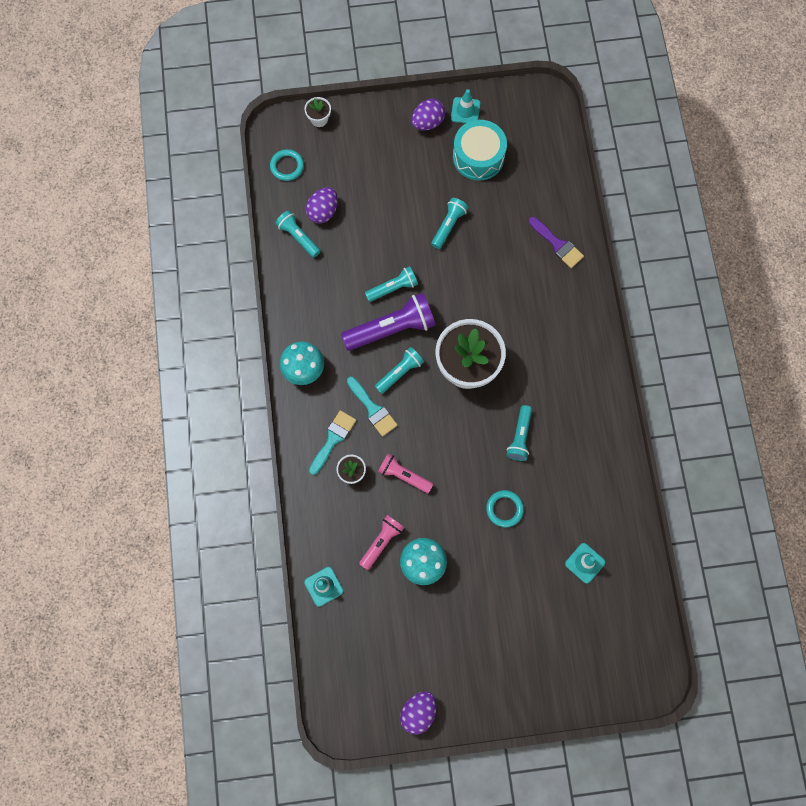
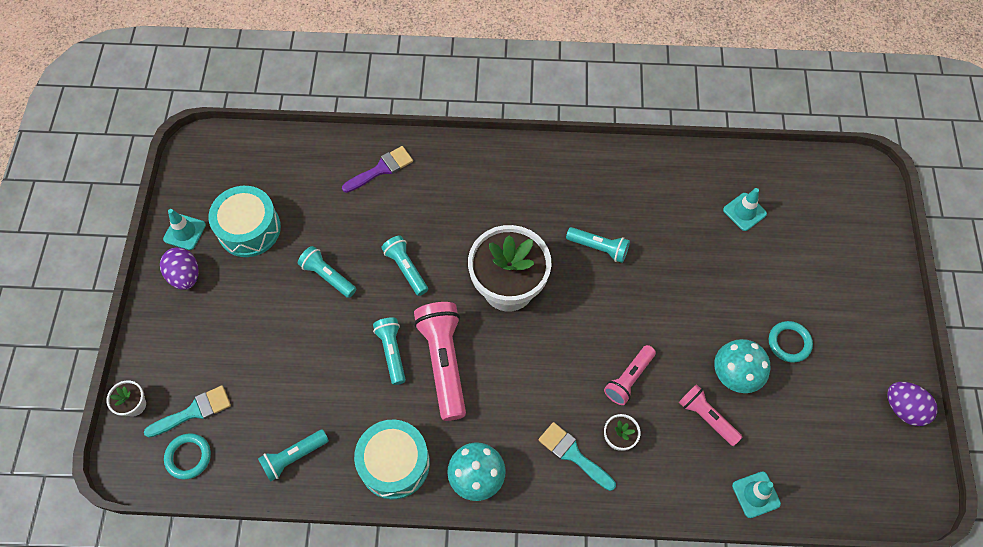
camera: 80 degrees left, 10 degrees down
purple egg [306,187,338,223] -> none
purple flashlight [341,293,435,351] -> pink flashlight [414,302,466,421]
turquoise brush [347,377,398,436] -> turquoise brush moved to [144,385,231,438]
turquoise flashlight [375,347,424,394] -> turquoise flashlight moved to [381,235,428,296]
turquoise ring [486,490,524,527] -> turquoise ring moved to [769,321,813,363]
none -> turquoise drum [354,420,430,500]

